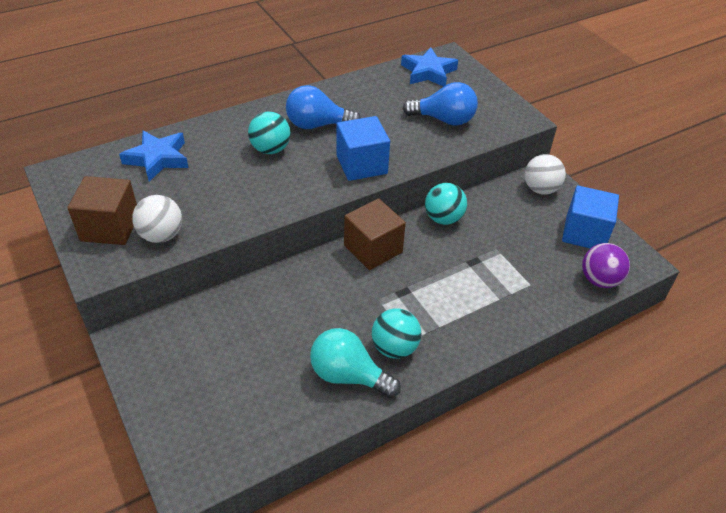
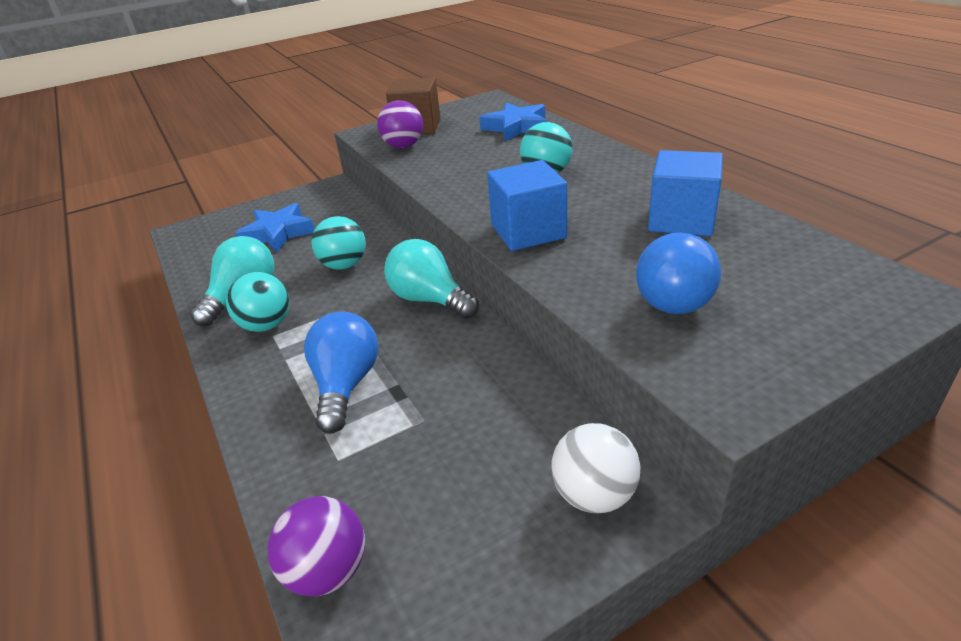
camera: 95 degrees right, 10 degrees down
white ball [132,195,182,243] -> purple ball [377,100,423,148]
blue light bulb [286,85,361,129] -> blue light bulb moved to [304,312,378,434]
brown cube [344,198,406,270] -> turquoise light bulb [384,239,479,319]
blue star [401,47,458,87] -> blue star moved to [235,203,315,252]
turquoise ball [425,183,467,225] -> turquoise ball moved to [311,216,366,270]
blue cube [562,185,619,248] -> blue cube moved to [648,150,723,236]

